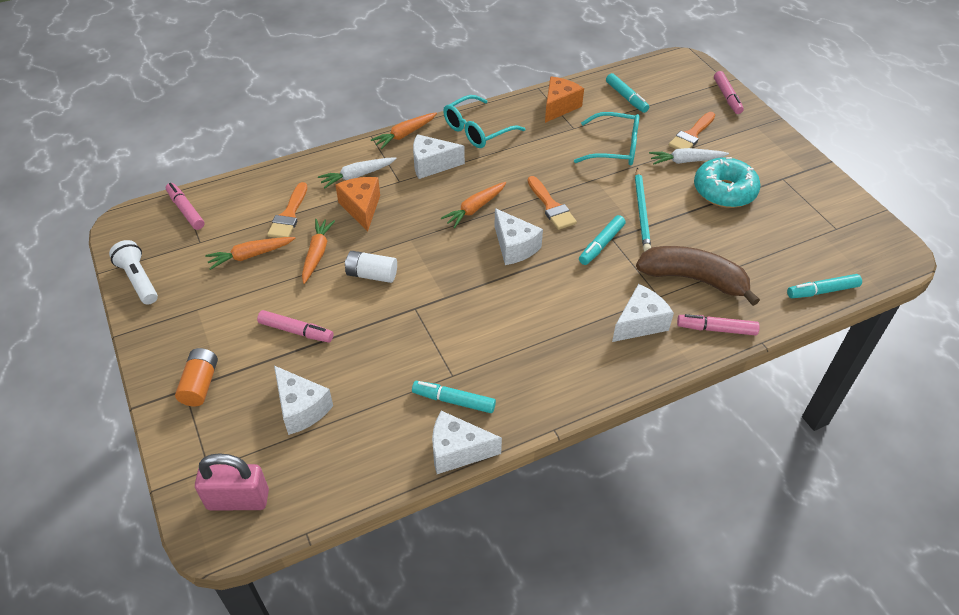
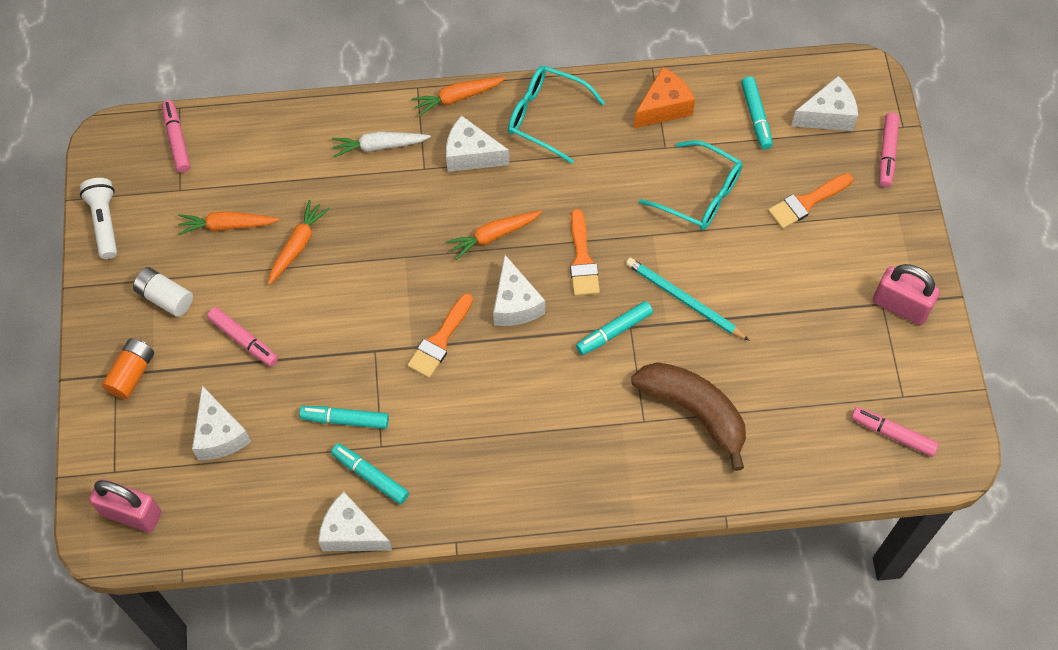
camera: 20 degrees right, 15 degrees up
orange brush [267,182,307,238] -> orange brush moved to [407,293,473,378]
orange cheese [335,177,380,232] -> none
white battery [345,251,397,283] -> white battery moved to [133,267,193,317]
turquoise glasses [443,95,525,148] -> turquoise glasses turned 45 degrees clockwise [508,66,605,164]
white cheese [612,284,674,342] -> white cheese moved to [791,76,858,131]
turquoise pencil [635,168,651,251] -> turquoise pencil turned 105 degrees clockwise [626,258,750,341]
white carrot [649,148,729,165] -> none
pink marker [677,314,760,336] -> pink marker moved to [851,407,939,457]
turquoise donut [694,157,760,208] -> none
turquoise marker [787,274,862,298] -> turquoise marker moved to [299,406,389,429]
none -> pink padlock [873,264,940,325]

